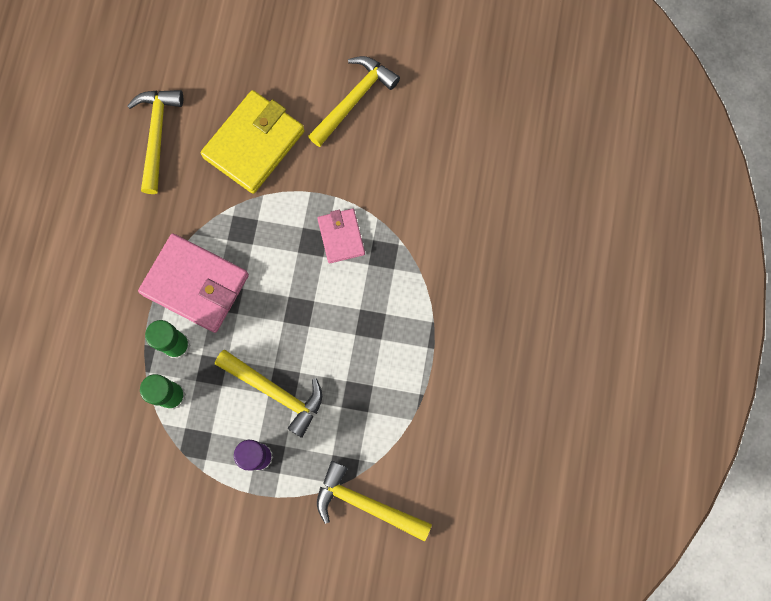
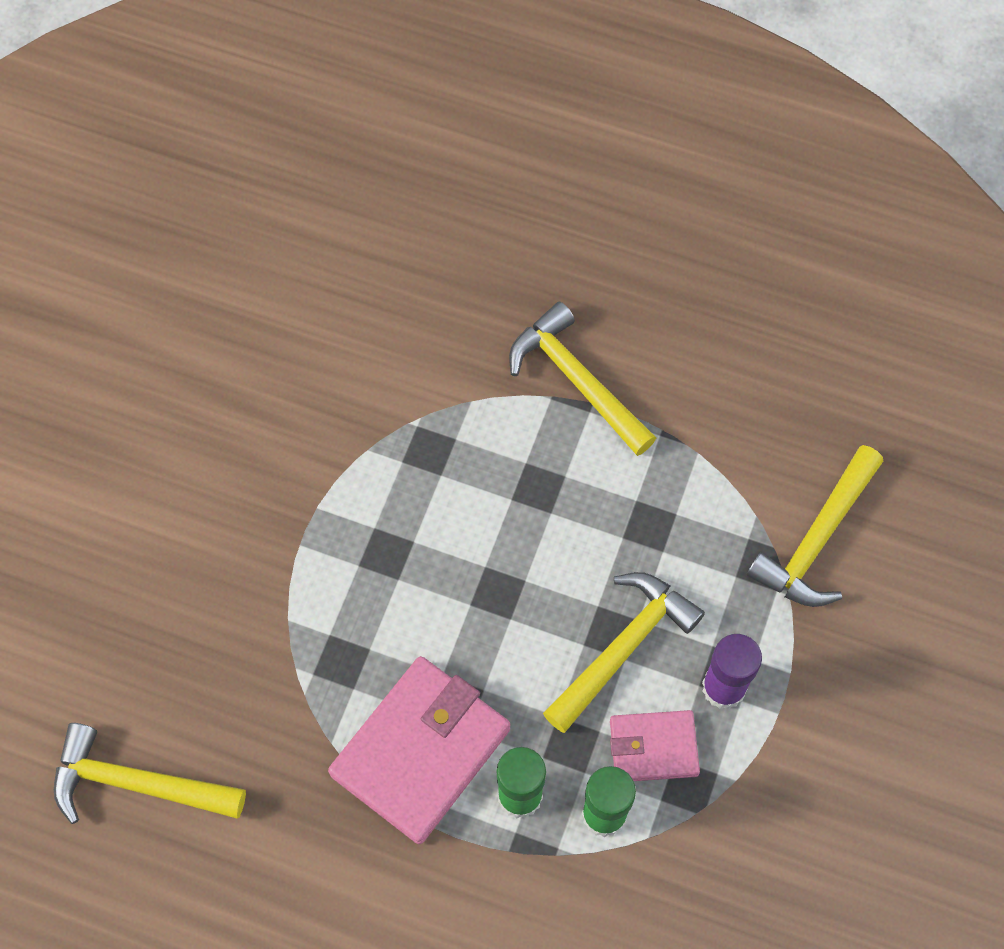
camera: 80 degrees left, 10 degrees down
yellow wallet [201,90,305,194] -> none
yellow hammer [308,56,400,147] -> yellow hammer moved to [509,302,656,456]
pink wallet [317,209,365,263] -> pink wallet moved to [610,710,700,781]

